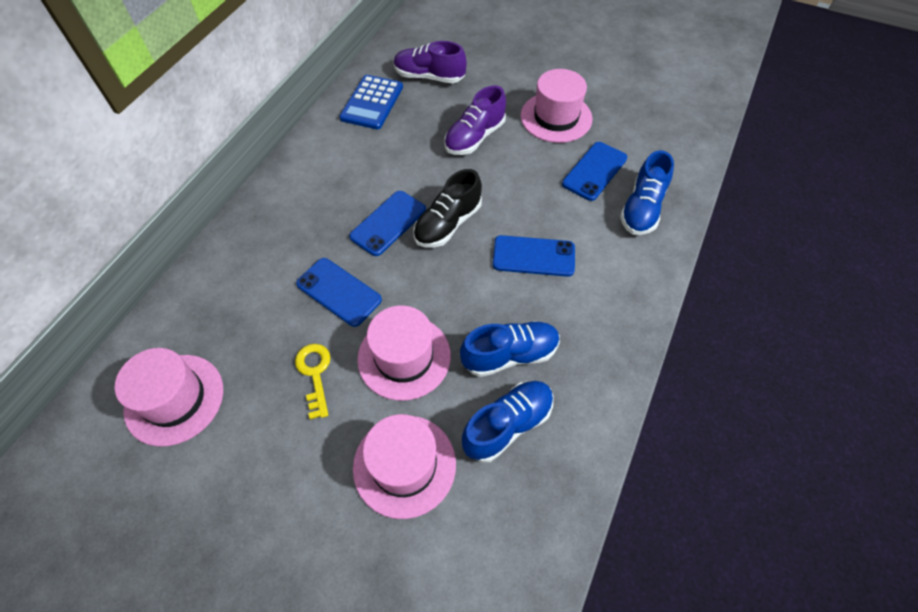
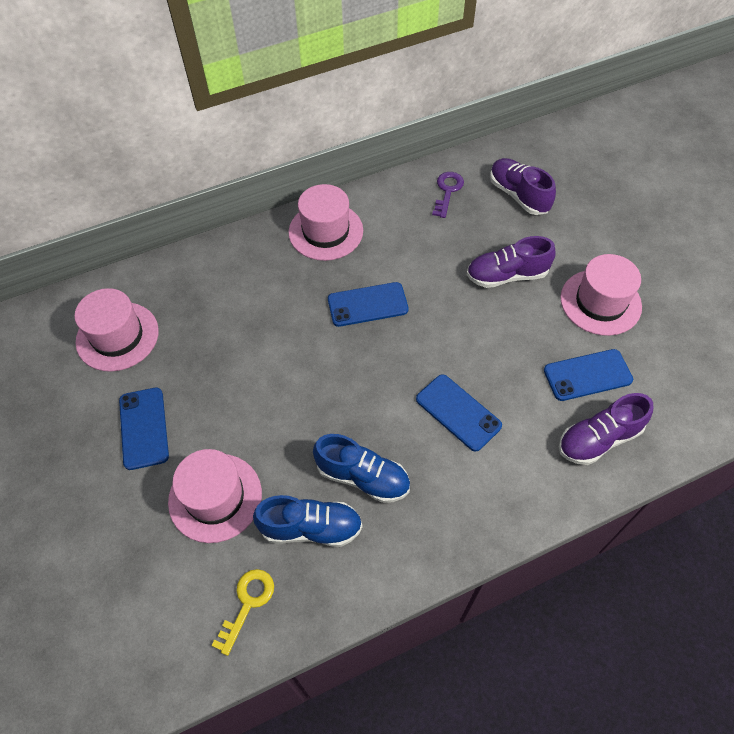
camera: 40 degrees right, 0 degrees up
yellow key [295,344,331,419] -> yellow key moved to [211,569,274,656]
blue phone [296,258,382,327] -> blue phone moved to [119,388,169,470]
blue calculator [339,75,403,129] -> purple key [432,172,464,218]
pink hat [357,305,451,401] -> pink hat moved to [288,184,363,261]
black shoe [413,169,482,248] -> none
blue shoe [620,150,674,235] -> purple shoe [559,393,653,465]

